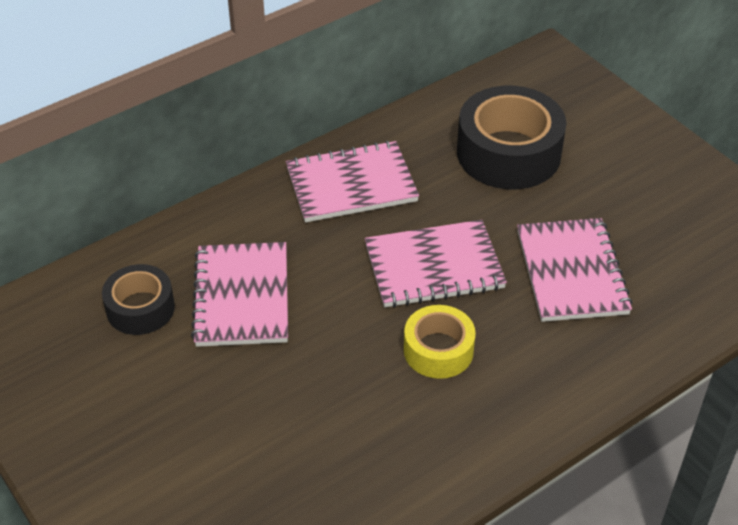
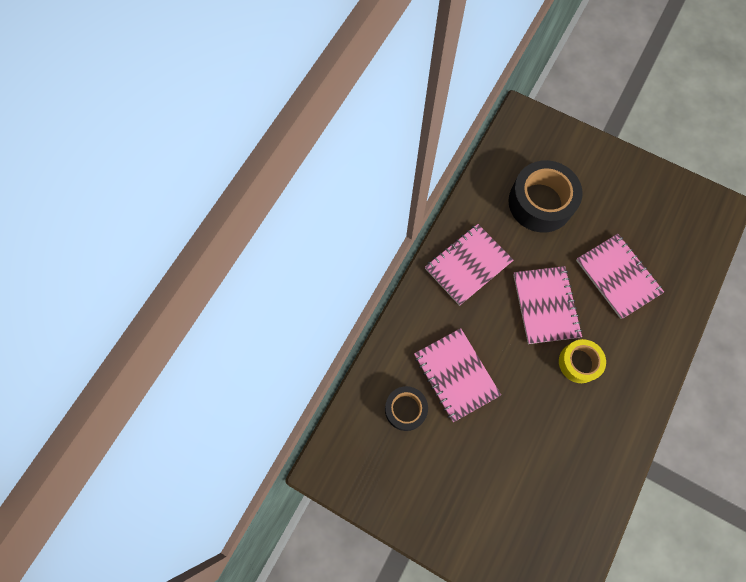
camera: 25 degrees left, 25 degrees up
pink notebook [365,220,507,308] -> pink notebook turned 60 degrees counterclockwise [513,266,582,344]

